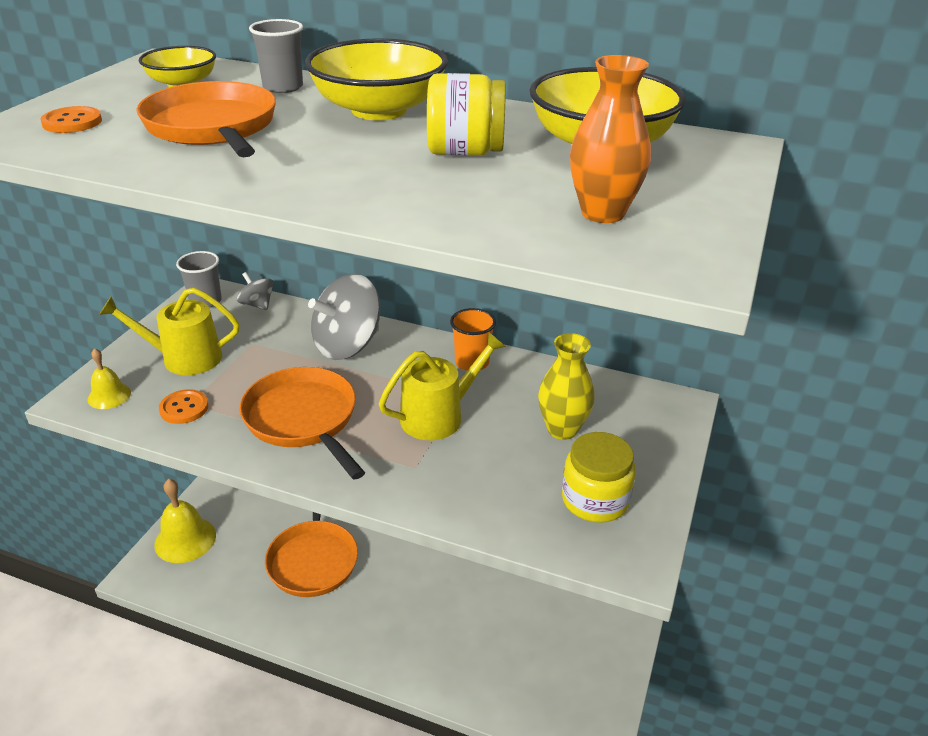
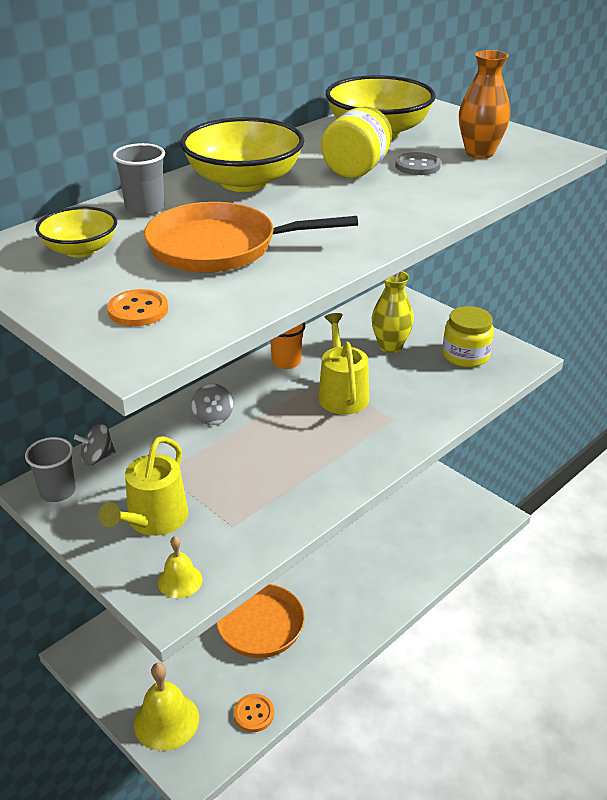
camera: 65 degrees left, 0 degrees up
orange button [159,389,209,424] -> orange button moved to [234,694,274,732]
orange pan [240,367,365,480] -> none
grey spinning top [308,274,381,360] -> grey spinning top [191,384,233,425], size x0.50
none -> grey button [395,152,441,175]

